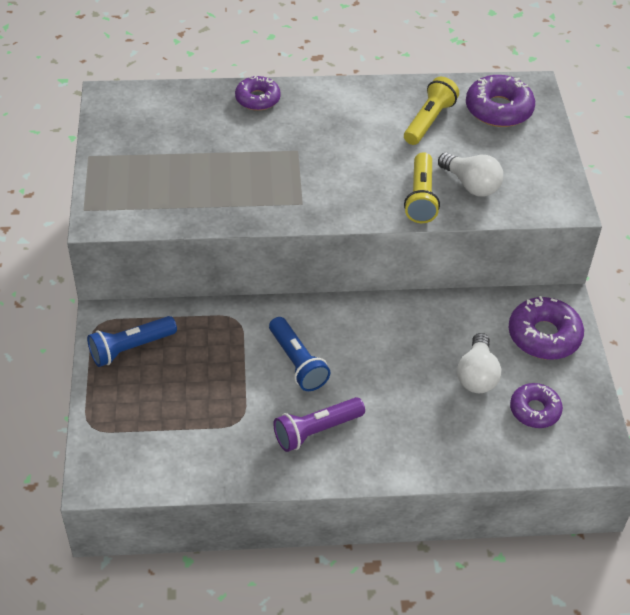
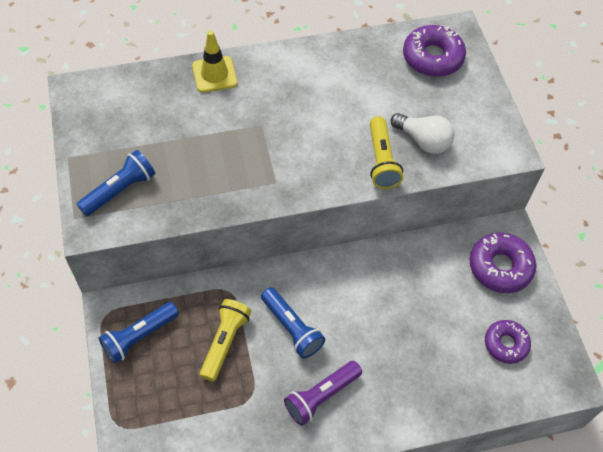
camera: 10 degrees left, 10 degrees up
purple donut [235,76,281,111] -> yellow traffic cone [192,31,237,93]
yellow flashlight [404,77,459,145] -> yellow flashlight moved to [200,299,251,382]
white light bulb [457,333,501,393] -> none
none -> blue flashlight [77,150,155,216]

